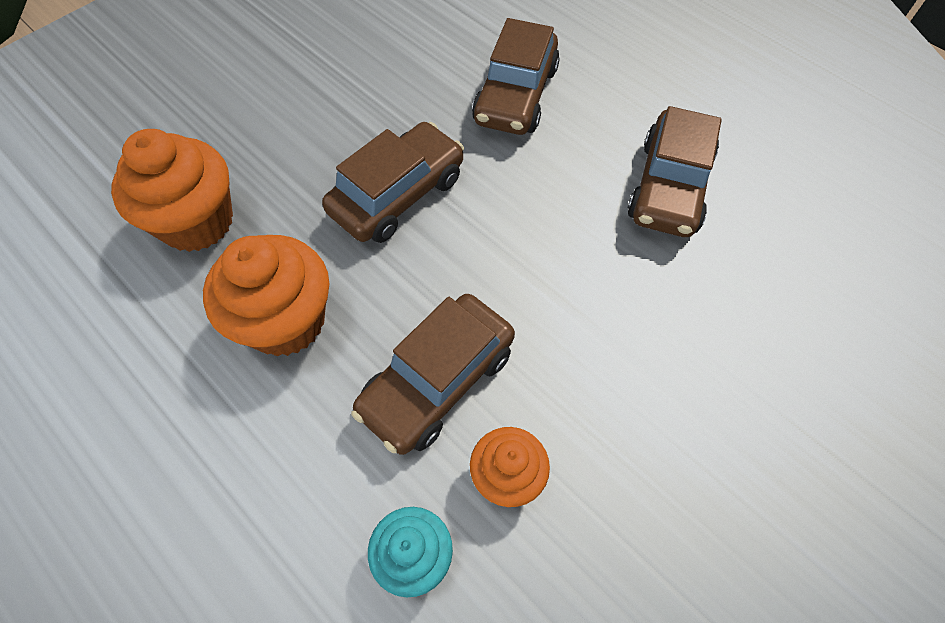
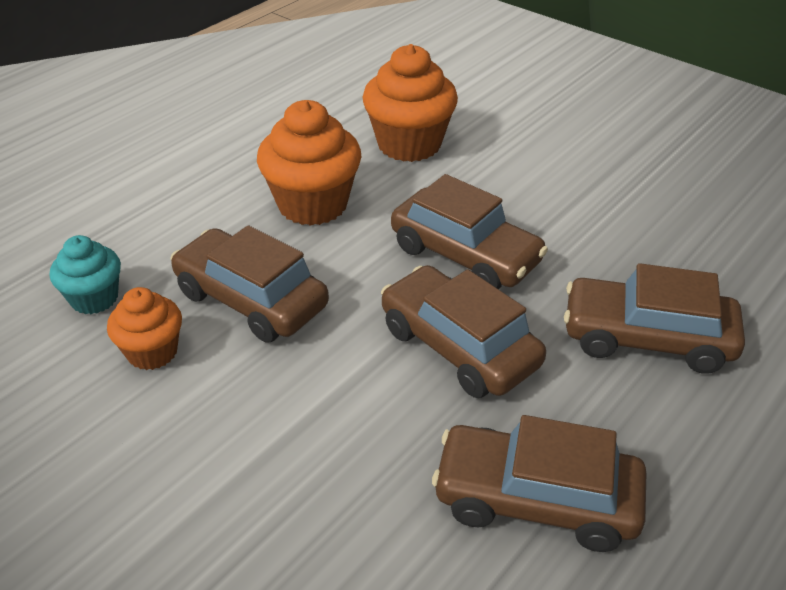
camera: 85 degrees right, 20 degrees down
none -> brown car [381,265,546,398]

